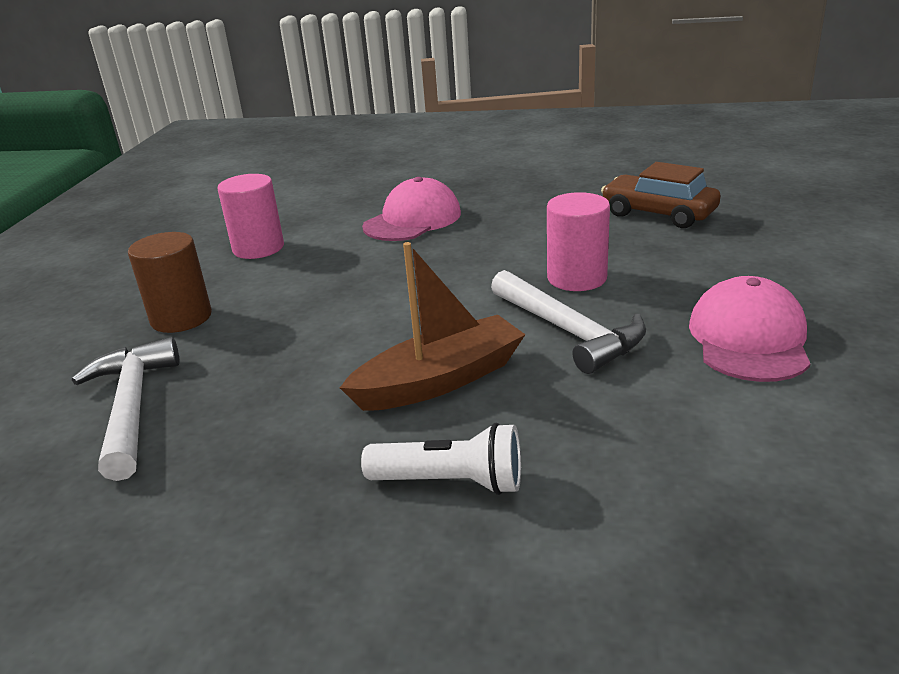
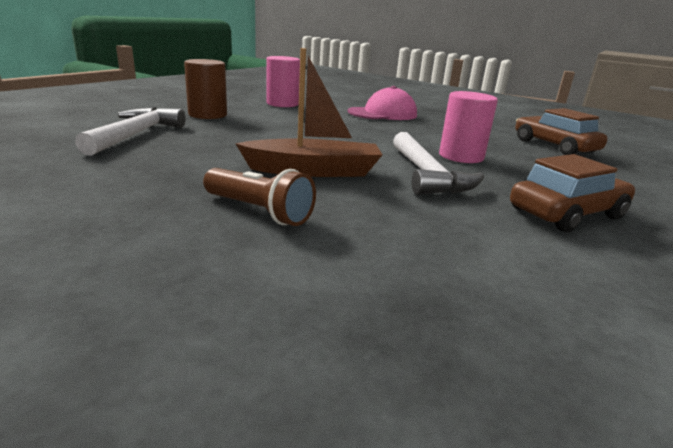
camera: 20 degrees right, 5 degrees down
white flashlight [361,423,521,495] -> brown flashlight [203,168,316,226]
pink cap [689,276,810,382] -> brown car [510,154,635,232]

